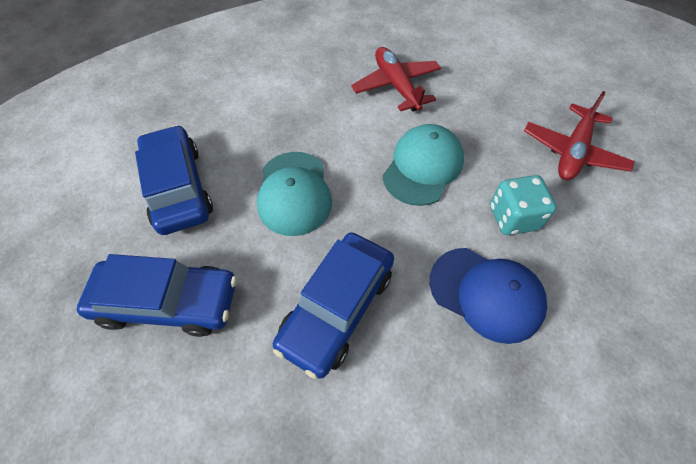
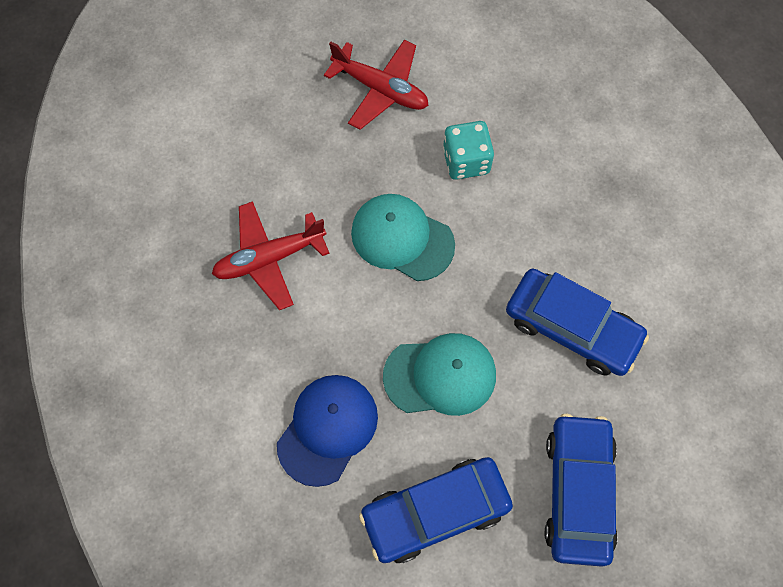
camera: 90 degrees left, 10 degrees up
blue cap [430,248,547,344] -> blue cap moved to [277,375,378,487]

